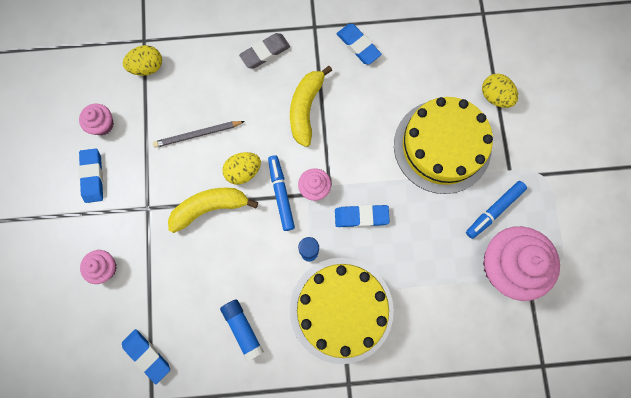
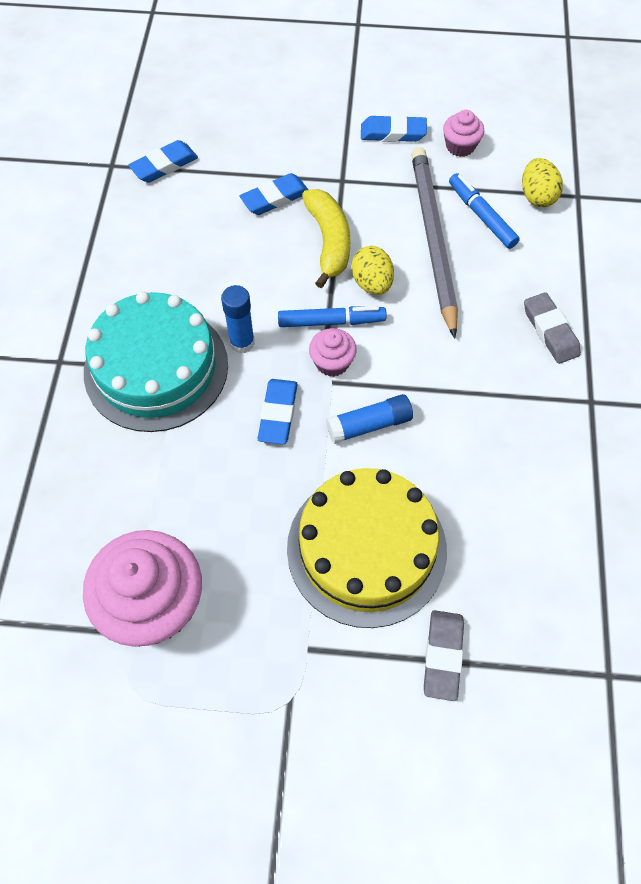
camera: 100 degrees right, 15 degrees down
pink cupcake [80,250,117,284] -> none
grey pencil [153,121,245,148] -> grey pencil [411,147,458,338], size x1.85
blue glue stick [220,299,264,361] -> blue glue stick moved to [326,394,413,444]
yellow banana [290,66,332,147] -> none
yellow cake [290,258,394,364] -> turquoise cake [84,291,228,432]
blue eraser [337,24,382,65] -> blue eraser moved to [240,173,308,215]
blue marker [466,181,527,239] -> blue marker moved to [449,173,520,249]
yellow egg [482,74,518,108] -> grey eraser [424,610,464,701]

